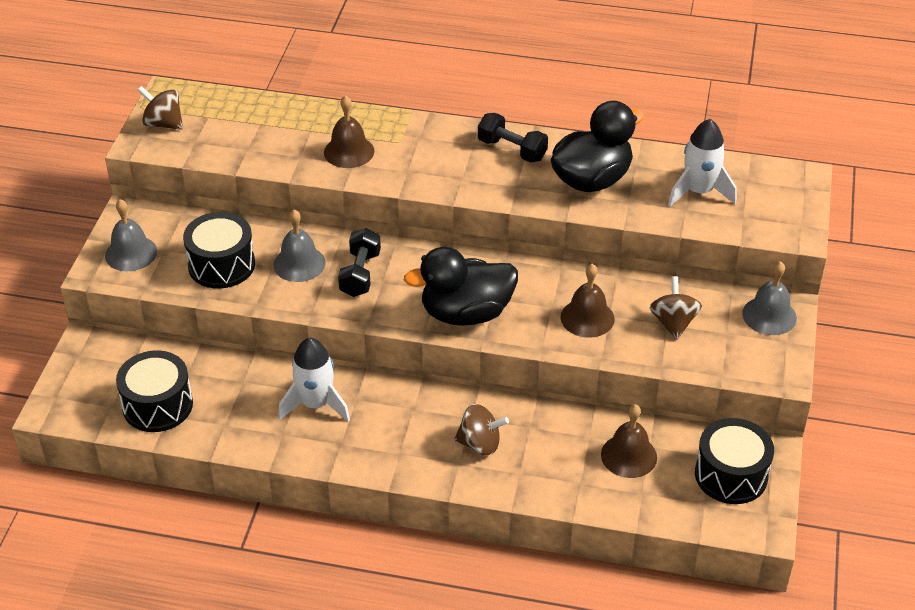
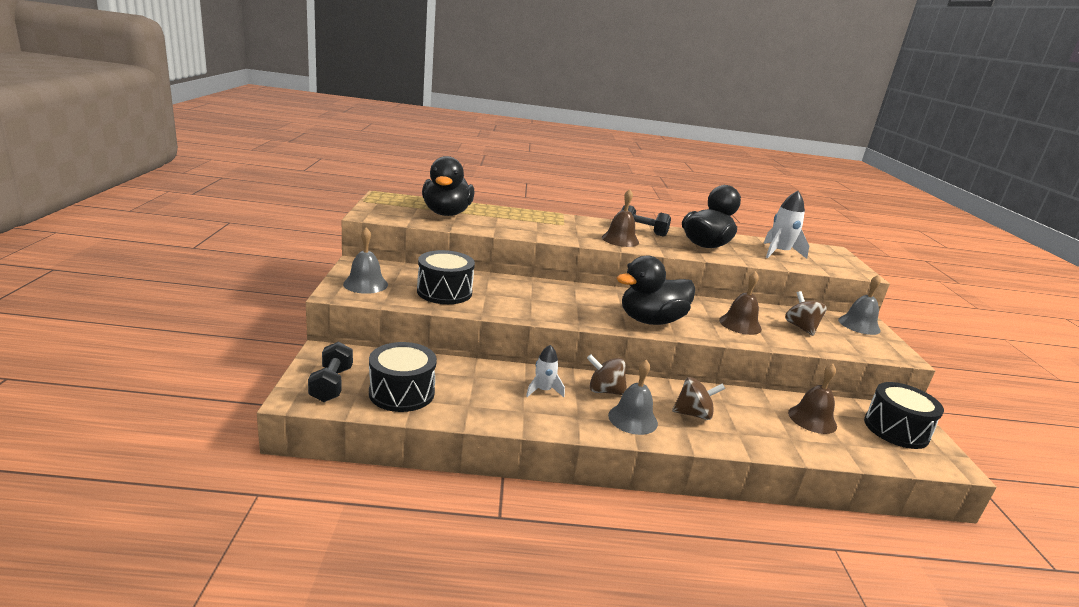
camera: 15 degrees left, 20 degrees down
brown spinning top [137,86,183,130] -> brown spinning top moved to [587,354,627,395]
grey bell [273,210,326,282] -> grey bell moved to [608,360,658,435]
white rocket [278,338,350,422] -> white rocket [526,345,565,397], size x0.62
brown bell [324,95,374,168] -> brown bell moved to [602,189,639,247]
black dumbbell [338,228,381,297] -> black dumbbell moved to [308,341,353,402]
none -> black duck [422,156,474,216]

